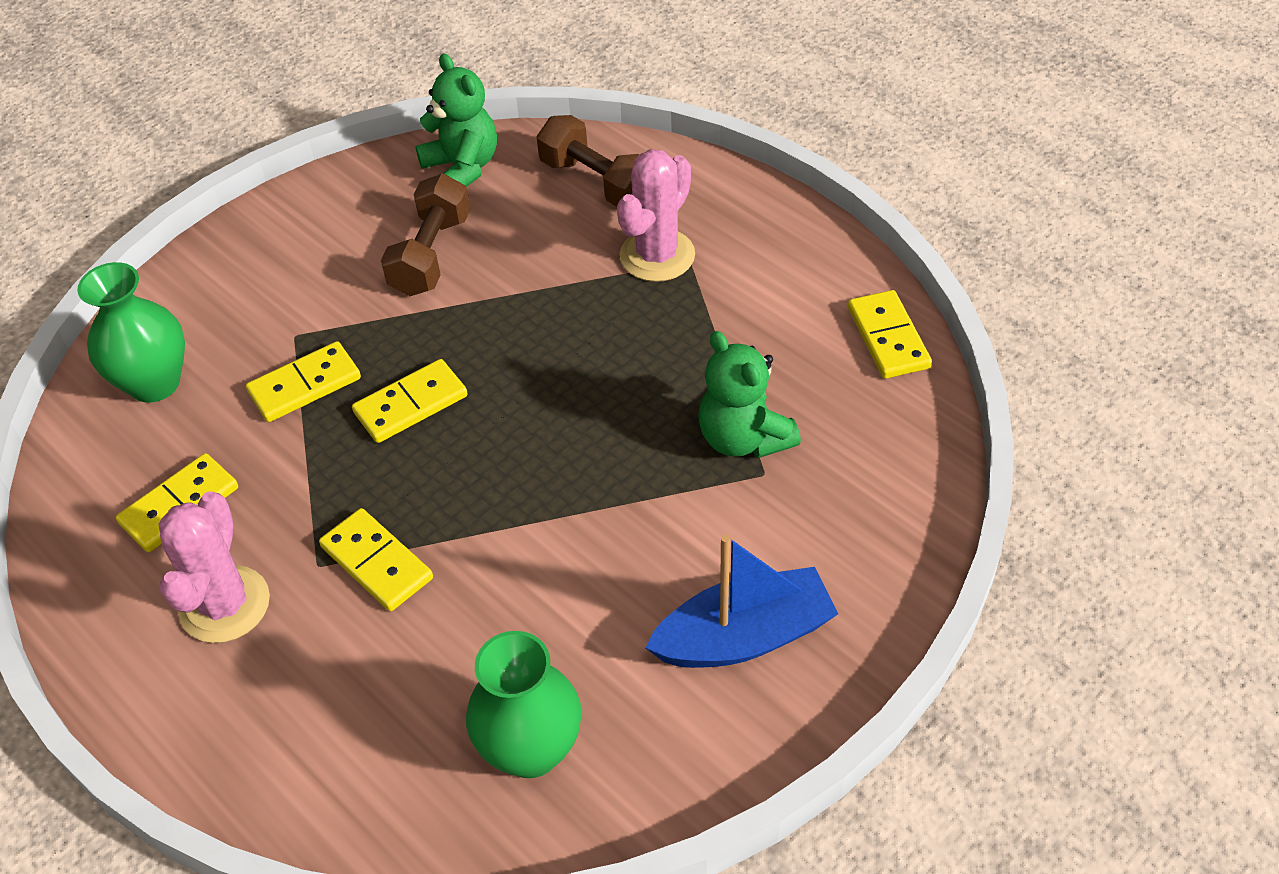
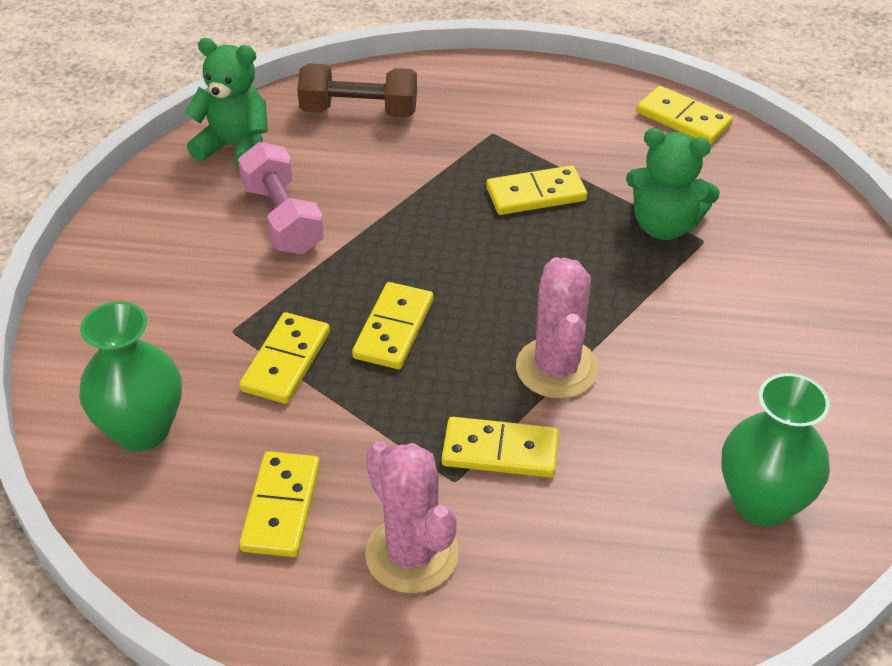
camera: 40 degrees left, 5 degrees down
brown dumbbell [381,173,471,296] -> pink dumbbell [238,142,324,254]
pink cactus [617,149,695,282] -> pink cactus moved to [516,257,599,398]
blue boat [645,535,838,668] -> none
none -> yellow domino [486,165,587,215]

